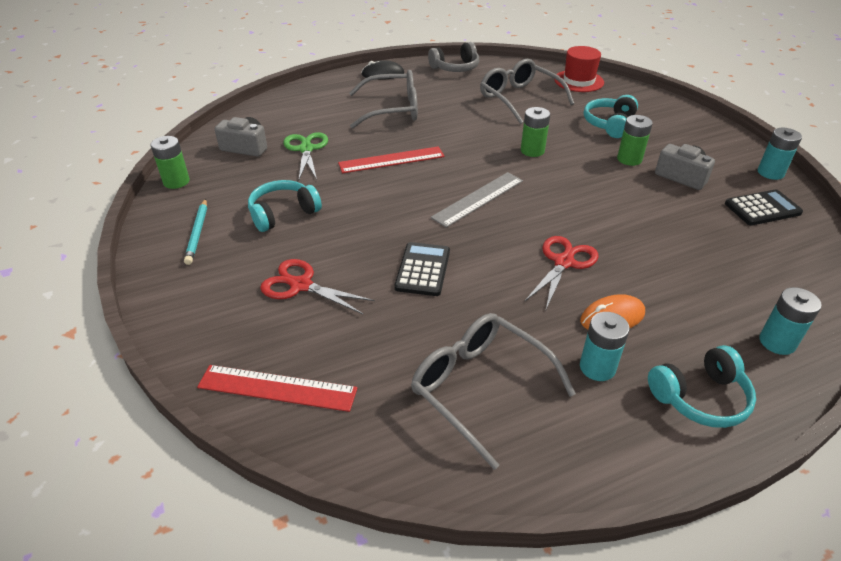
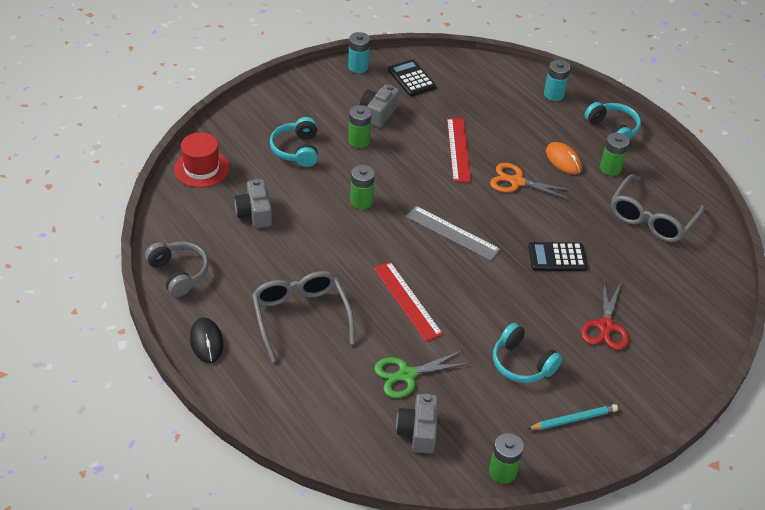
camera: 105 degrees left, 5 degrees up
red ruler [197,365,358,412] -> red ruler moved to [447,118,471,182]
grey glasses [480,59,574,124] -> grey camera [234,179,272,228]
red scissors [525,236,598,309] -> orange scissors [490,163,572,200]
turquoise battery [580,312,630,381] -> green battery [600,133,629,176]
turquoise headphones [584,95,638,138] -> turquoise headphones turned 75 degrees clockwise [270,117,318,167]

